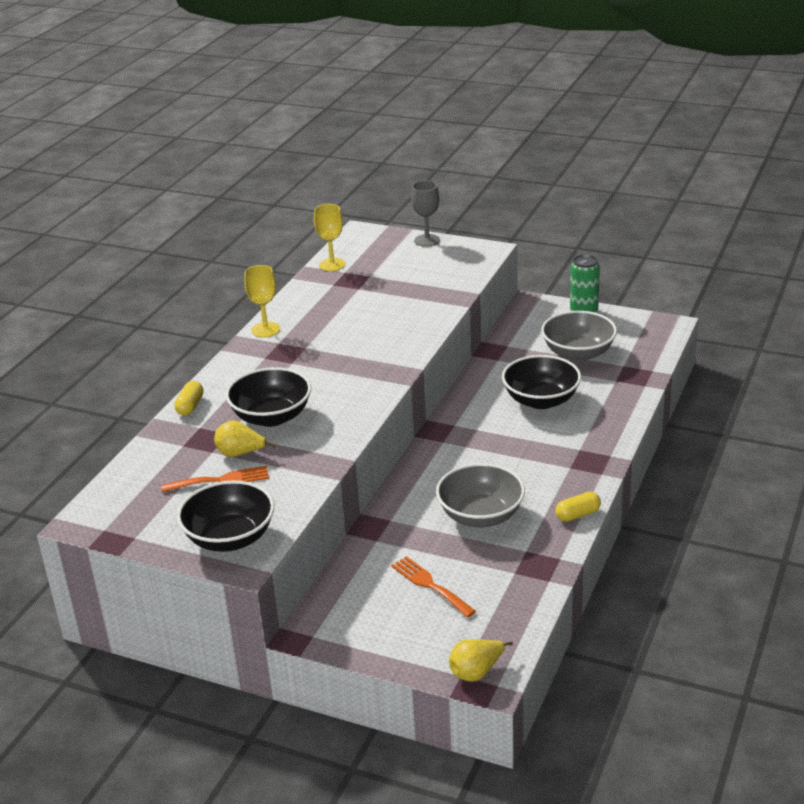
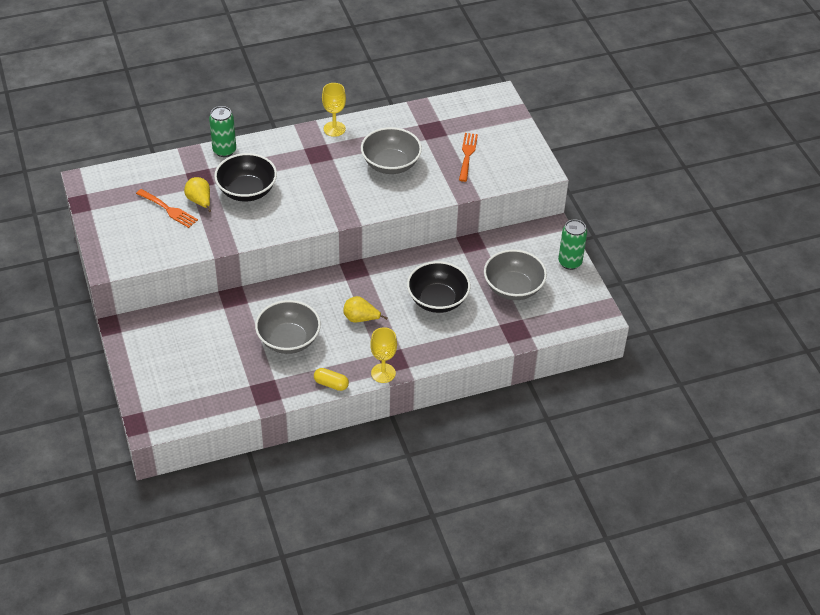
camera: 45 degrees right, 15 degrees up
yellow capsule [174,381,204,416] -> green can [209,106,236,157]
black bowl [177,481,274,552] -> none
yellow goblet [314,204,345,271] -> yellow goblet moved to [370,327,397,383]
orange fork [391,556,476,618] -> orange fork moved to [459,133,478,182]
grey goblet [411,181,440,247] -> none
yellow pear [449,639,513,682] -> yellow pear moved to [343,296,388,322]
none -> grey bowl [361,127,422,174]

